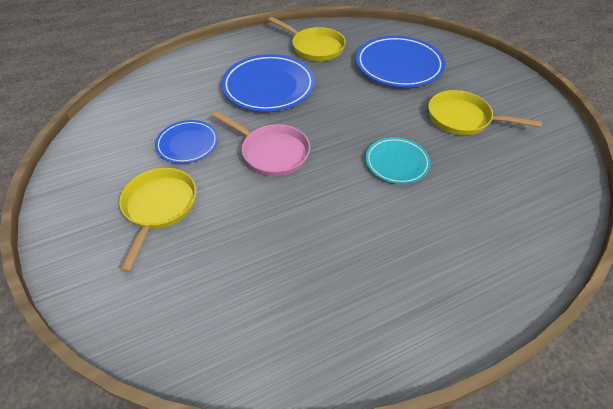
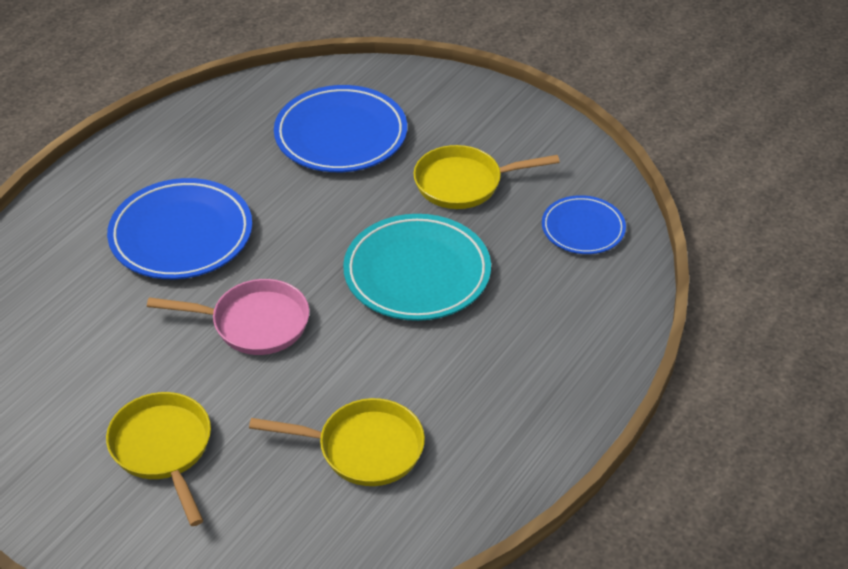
camera: 30 degrees left, 5 degrees down
blue plate [155,120,218,163] -> blue plate moved to [542,195,626,254]
yellow pan [268,17,346,61] -> yellow pan moved to [249,398,425,486]
turquoise plate [366,137,431,184] -> turquoise plate [343,214,491,321], size x1.70

